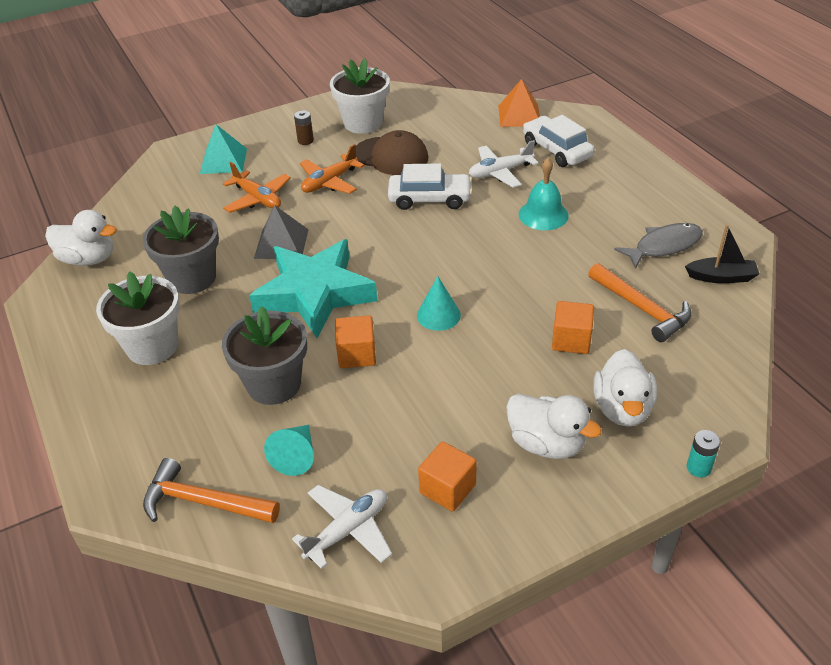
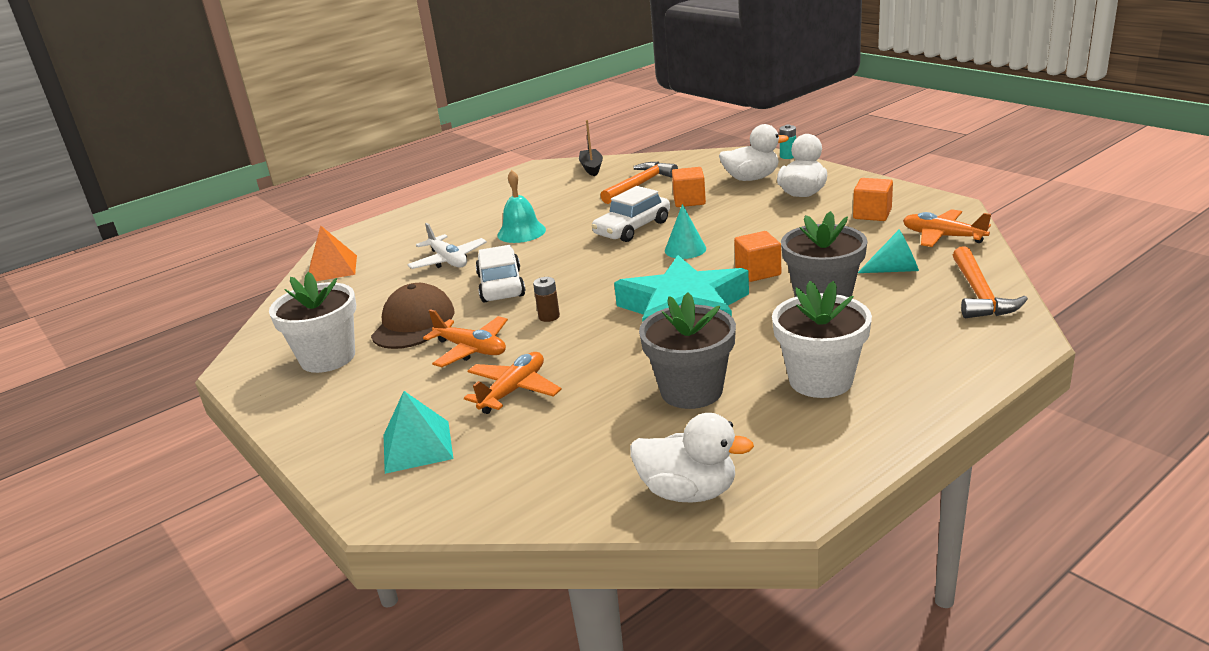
camera: 100 degrees left, 15 degrees down
white duck [45,210,117,266] -> white duck turned 105 degrees clockwise [630,413,754,503]
grey pyramid [254,205,308,259] -> none
white plane [292,485,392,569] -> orange plane [903,209,991,247]
brown battery [294,110,314,145] -> brown battery moved to [533,277,560,322]
white car [523,115,595,167] -> white car moved to [592,186,670,242]
grey fish [614,223,703,269] -> none

